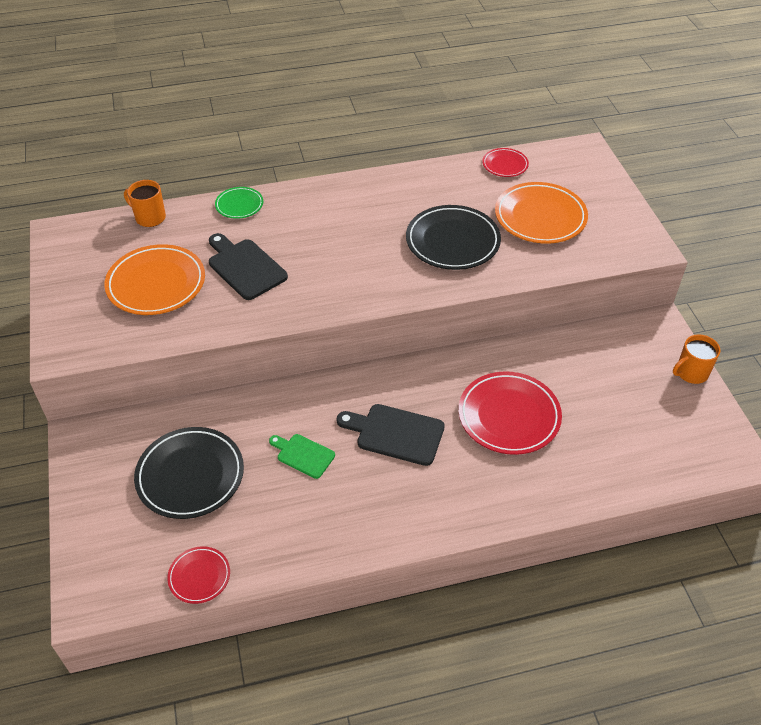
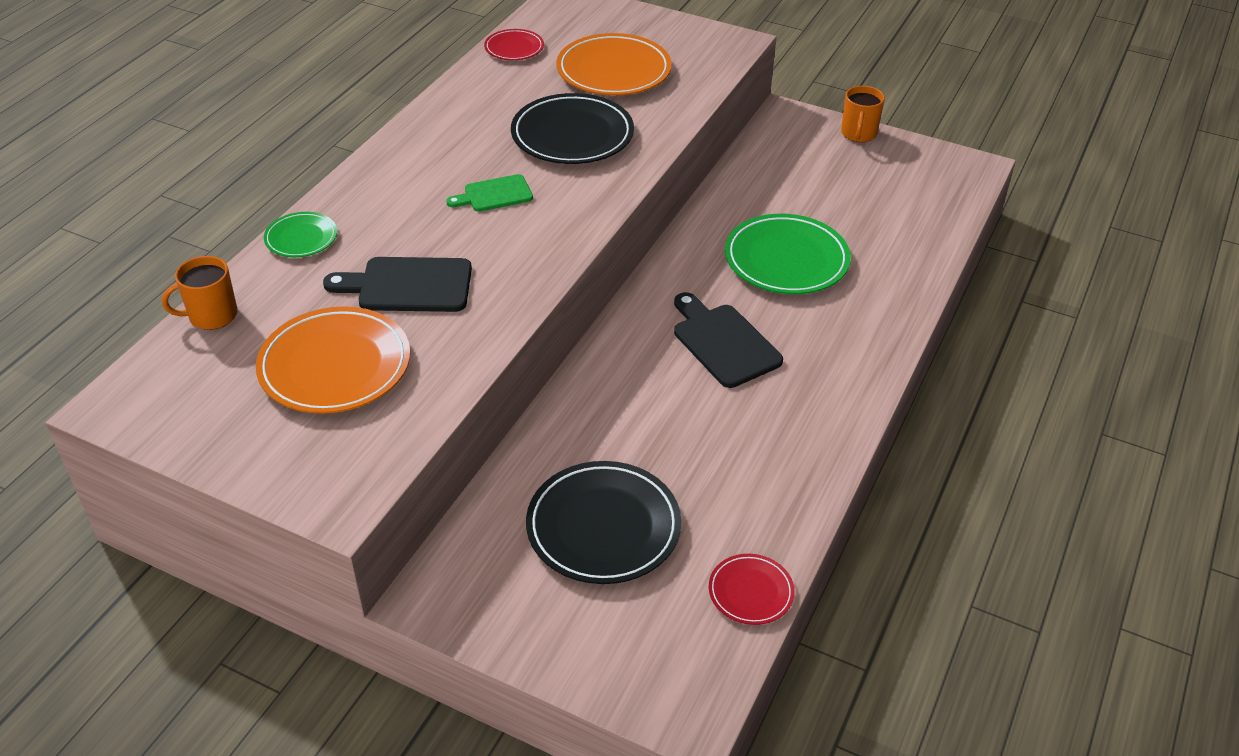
camera: 50 degrees left, 5 degrees down
green cutting board [269,434,335,479] -> green cutting board moved to [446,174,533,212]
black cutting board [336,404,445,466] -> black cutting board turned 90 degrees clockwise [674,292,783,388]
red plate [459,371,562,455] -> green plate [725,214,851,294]

